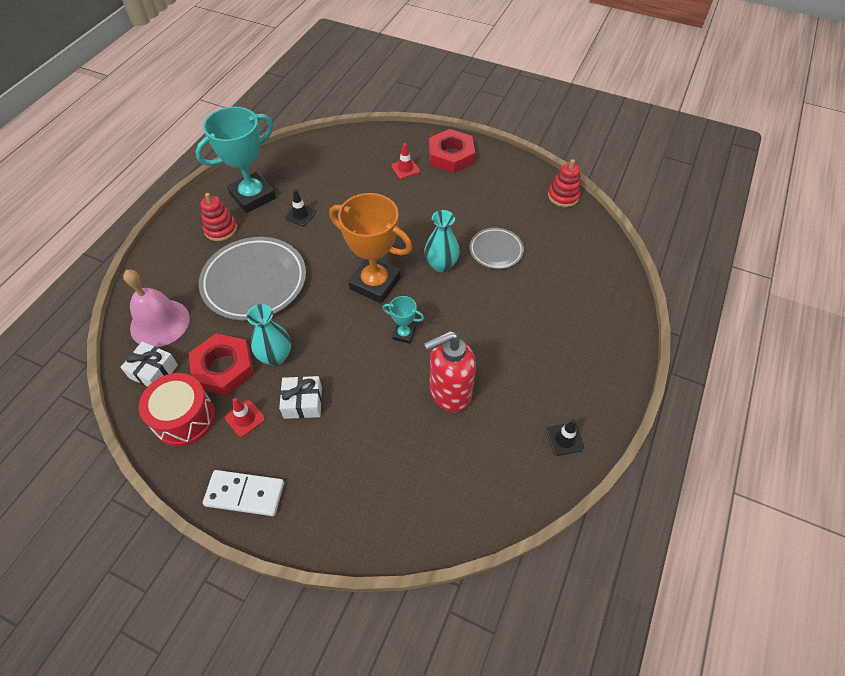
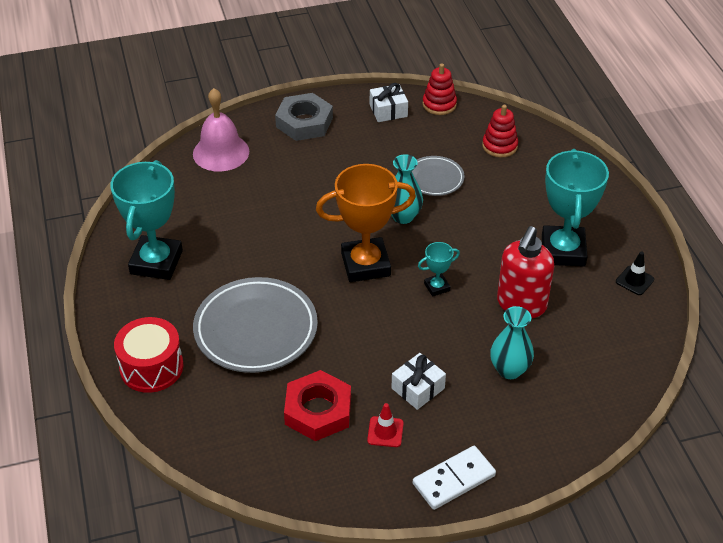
camera: 40 degrees left, 10 degrees down
white gift [120,342,178,387] -> white gift moved to [370,83,408,122]
pink bell [123,270,190,347] -> pink bell moved to [193,88,249,172]
red drum [139,373,215,446] -> red drum moved to [114,317,184,393]
red stacking toy [200,193,237,241] -> red stacking toy moved to [482,105,518,157]
turquoise vase [247,304,291,366] -> turquoise vase moved to [490,306,534,379]
black traffic cone [285,189,316,226] -> none
red traffic cone [391,143,420,179] -> none
red nut [429,129,475,173] -> grey nut [275,93,333,141]
none -> turquoise trophy [542,149,609,267]

